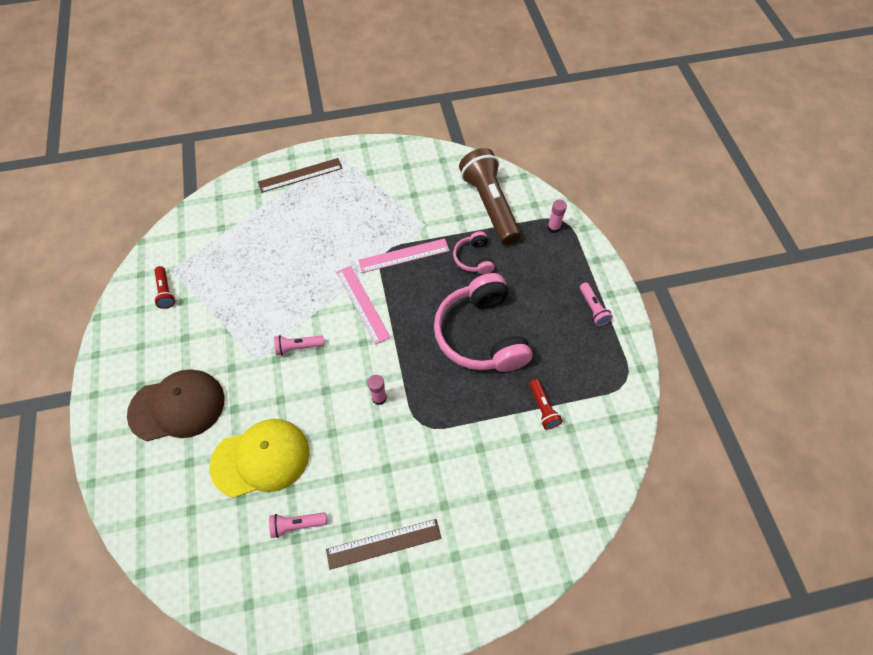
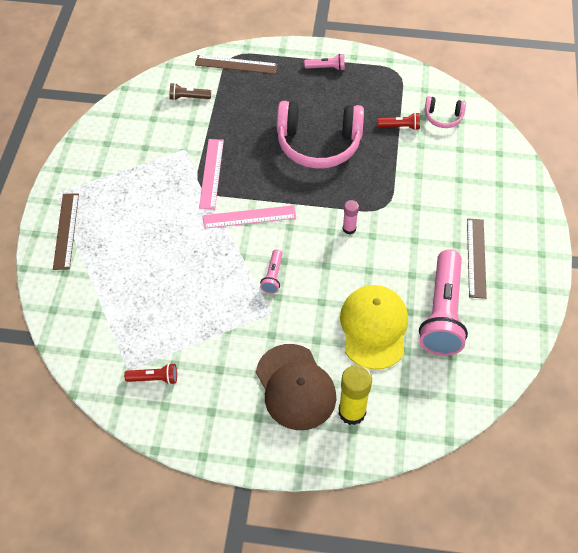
camera: 70 degrees left, 5 degrees down
brown cap [127,370,225,441] -> brown cap turned 150 degrees clockwise [256,344,336,430]
pink flashlight [269,512,327,538] -> pink flashlight [419,249,468,356], size x2.28
pink headphones [453,231,495,274] -> pink headphones moved to [425,96,466,128]
brown flashlight [459,148,521,245] -> brown flashlight [169,83,211,100], size x0.44
pink glue stick [547,200,567,233] -> brown ruler [195,55,278,74]
none -> yellow glue stick [339,365,372,425]

